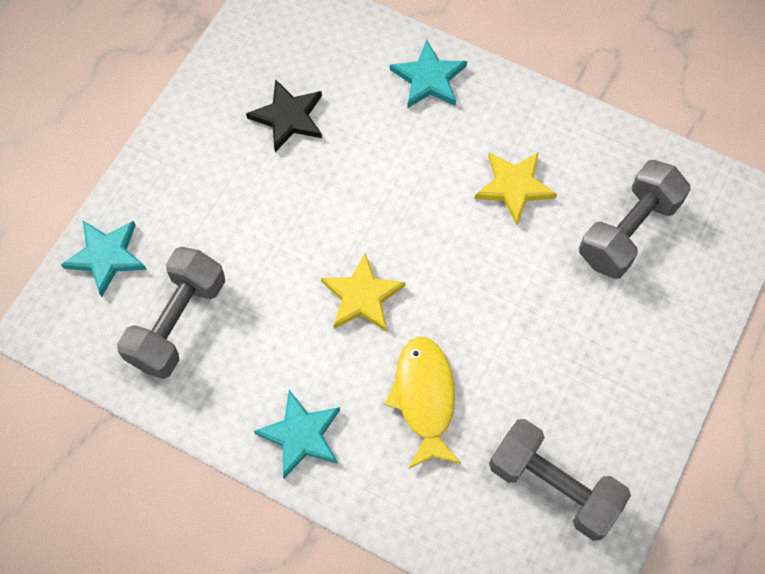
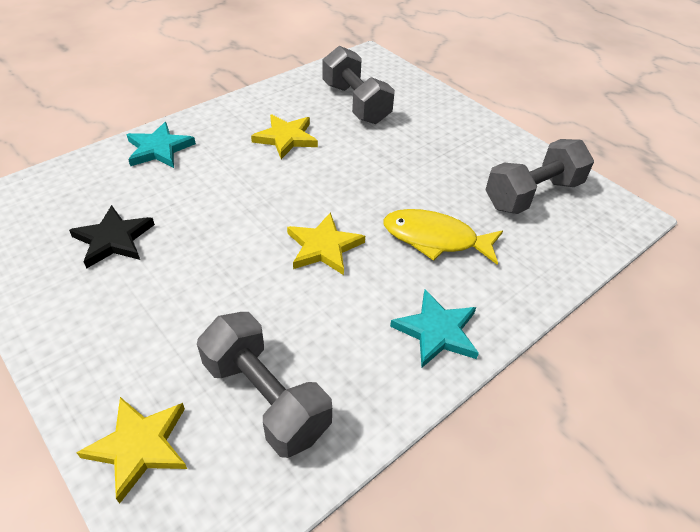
camera: 70 degrees left, 20 degrees down
turquoise star [61,221,147,297] -> yellow star [76,397,187,504]

